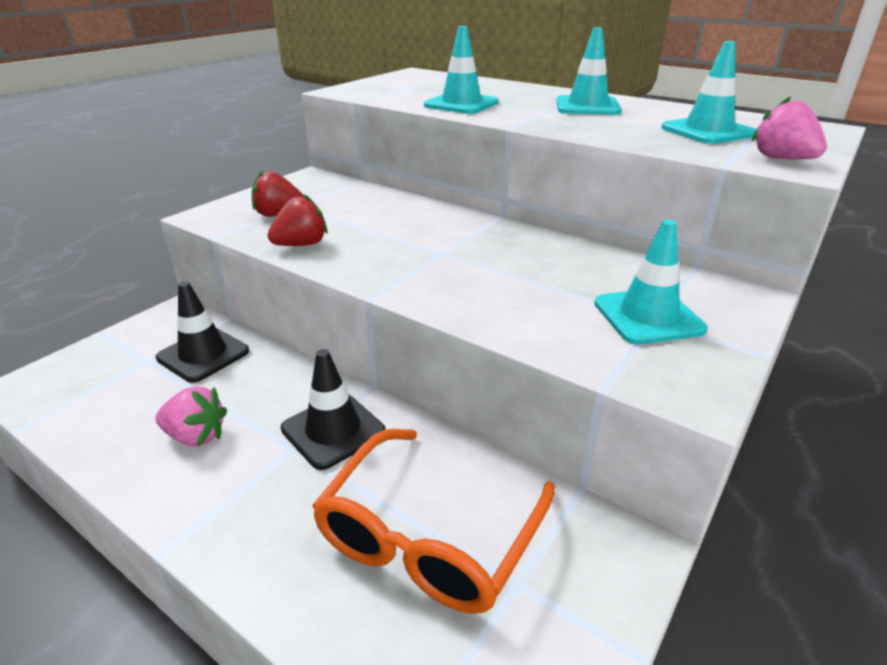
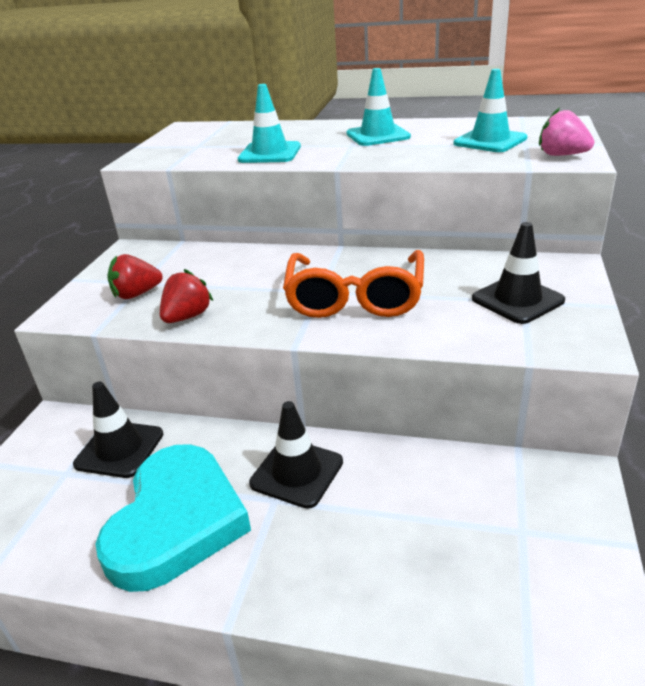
camera: 20 degrees left, 0 degrees up
pink strawberry [155,386,227,446] -> turquoise heart [96,444,251,592]
orange glasses [312,429,555,614] -> orange glasses moved to [283,250,424,318]
turquoise traffic cone [594,220,707,344] -> black traffic cone [472,222,565,324]

